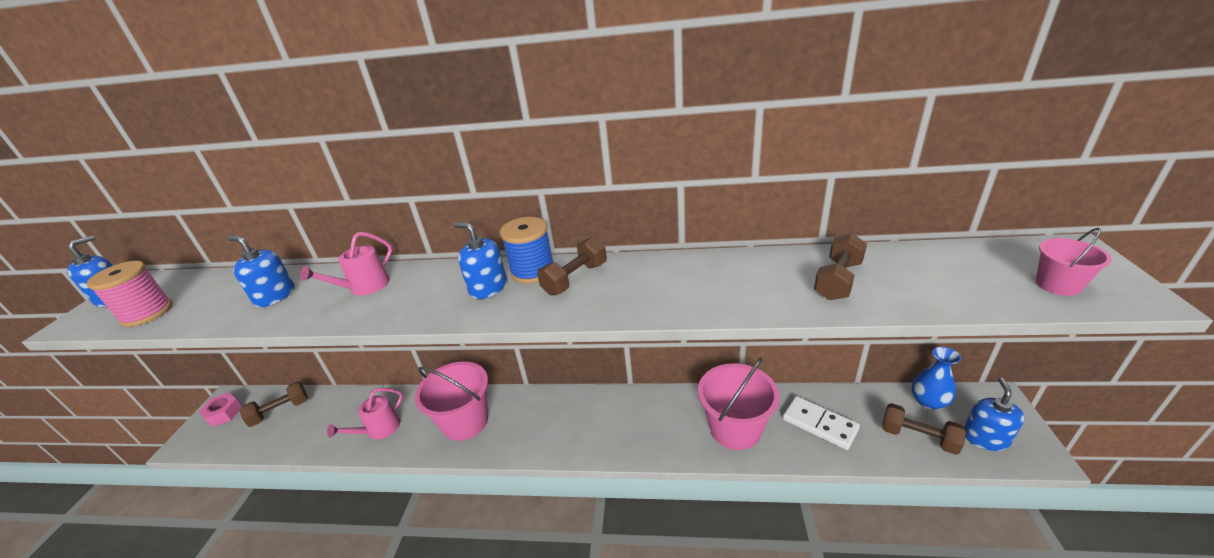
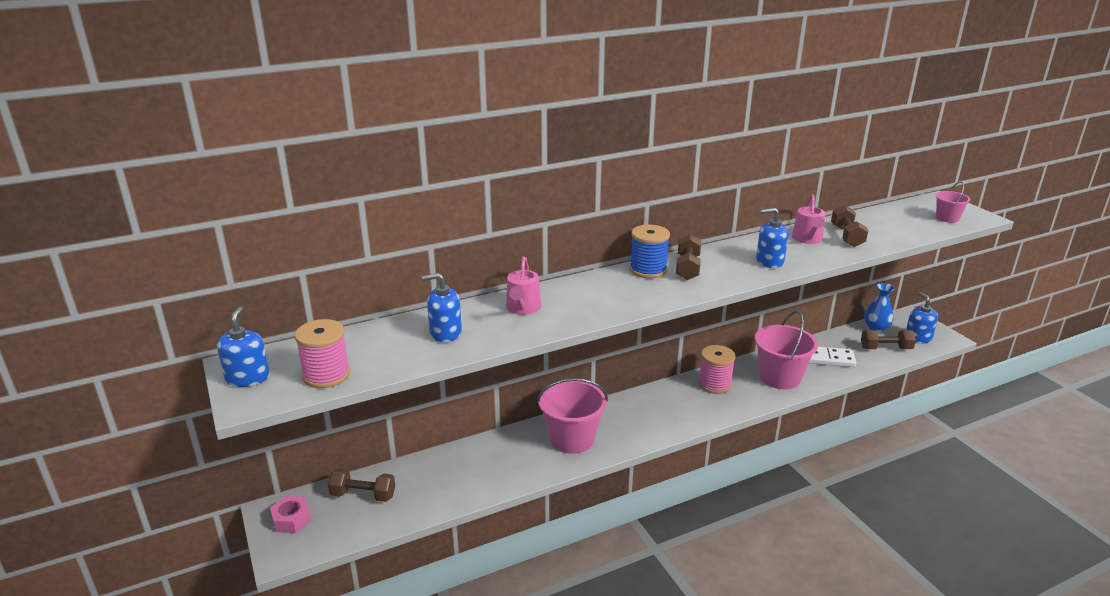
camera: 35 degrees left, 5 degrees down
brown dumbbell [239,382,308,427] -> brown dumbbell turned 75 degrees clockwise [328,469,395,502]
pink watering can [327,388,403,439] -> pink watering can moved to [792,194,826,244]
blue soap dispenser [454,222,507,299] -> blue soap dispenser moved to [756,208,788,268]
none -> pink spool [698,345,736,394]

